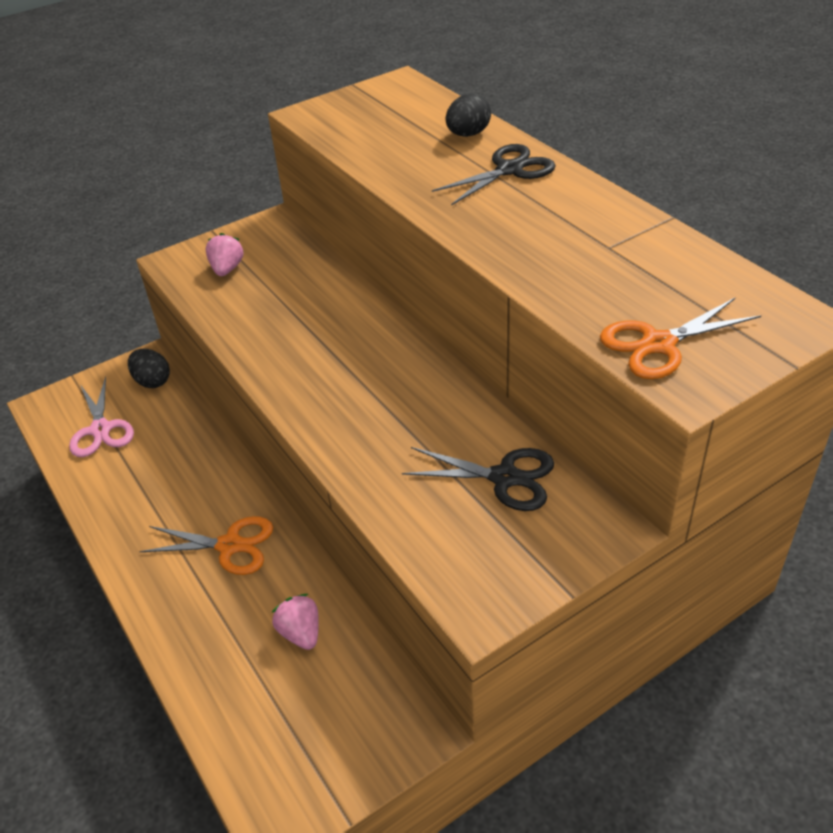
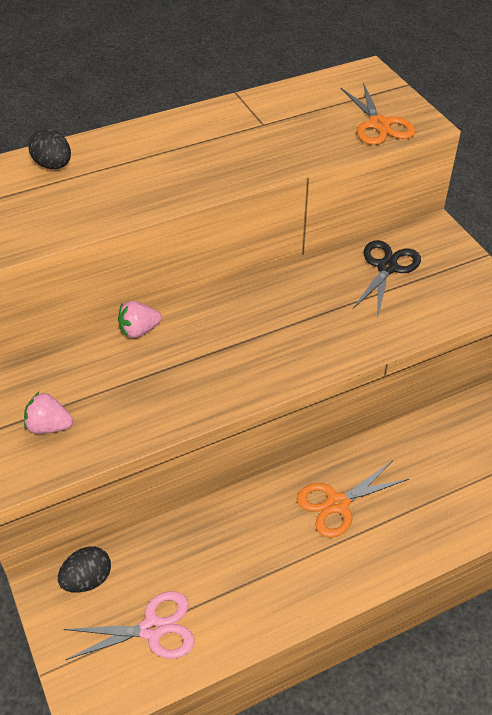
camera: 85 degrees left, 5 degrees up
orange scissors [139,516,273,575] -> orange scissors turned 135 degrees counterclockwise [297,460,409,538]
pink strawberry [272,594,319,650] -> pink strawberry moved to [118,301,162,338]
black scissors [432,144,556,206] -> none

